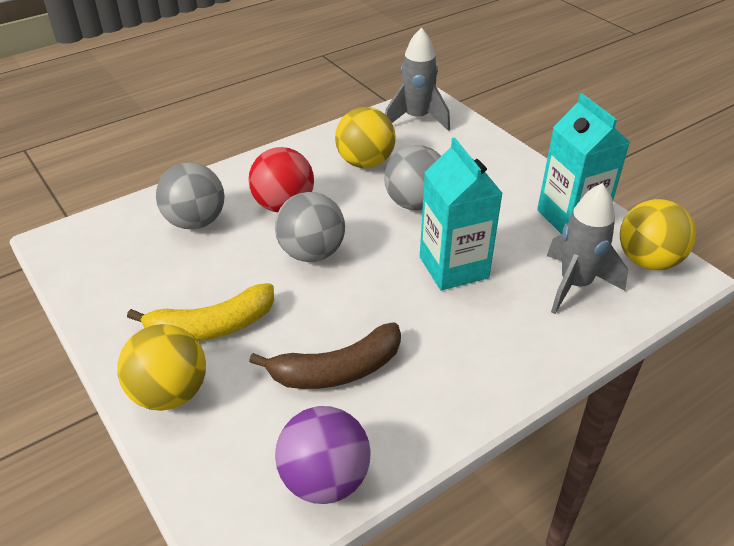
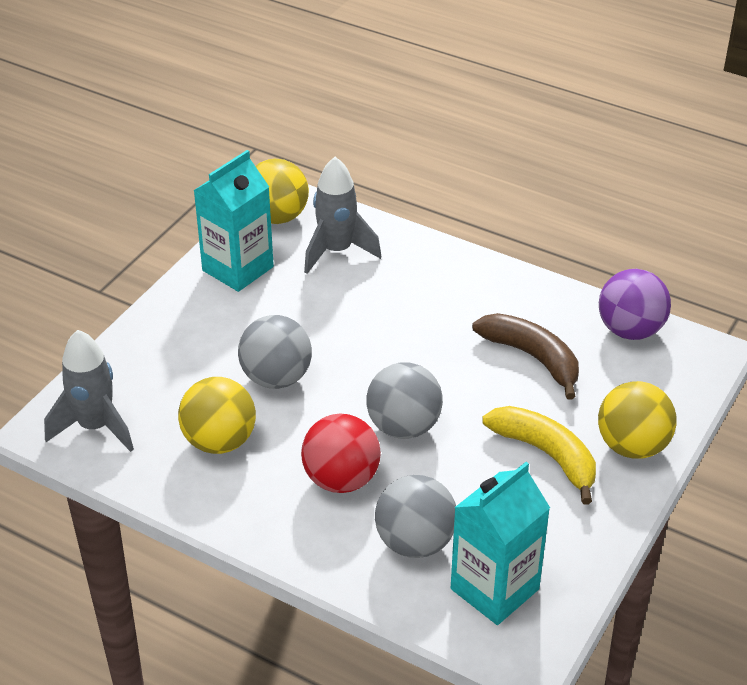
camera: 115 degrees left, 0 degrees up
turquoise carton [420,138,503,291] -> turquoise carton moved to [451,462,550,625]

